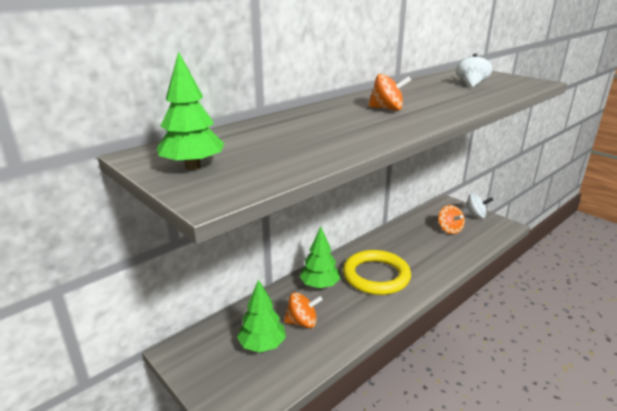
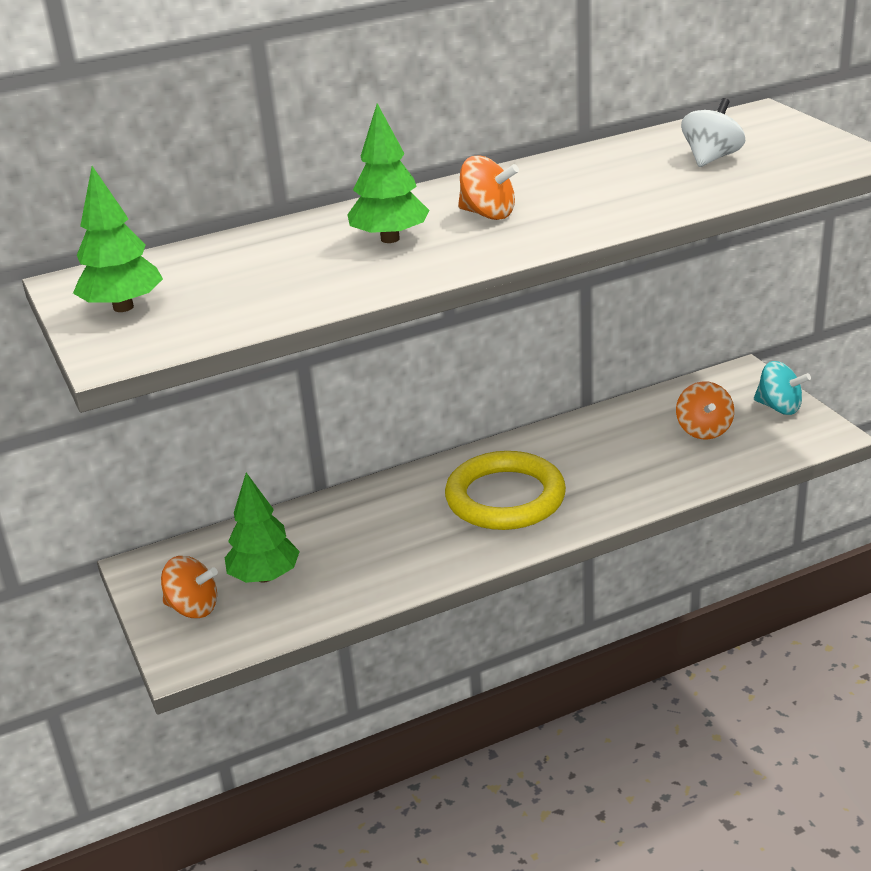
camera: 20 degrees right, 5 degrees up
orange spinning top [284,292,323,328] -> orange spinning top moved to [161,556,218,618]
green tree [299,227,341,289] -> green tree moved to [347,103,430,243]
white spinning top [462,193,493,219] -> turquoise spinning top [754,361,811,415]

